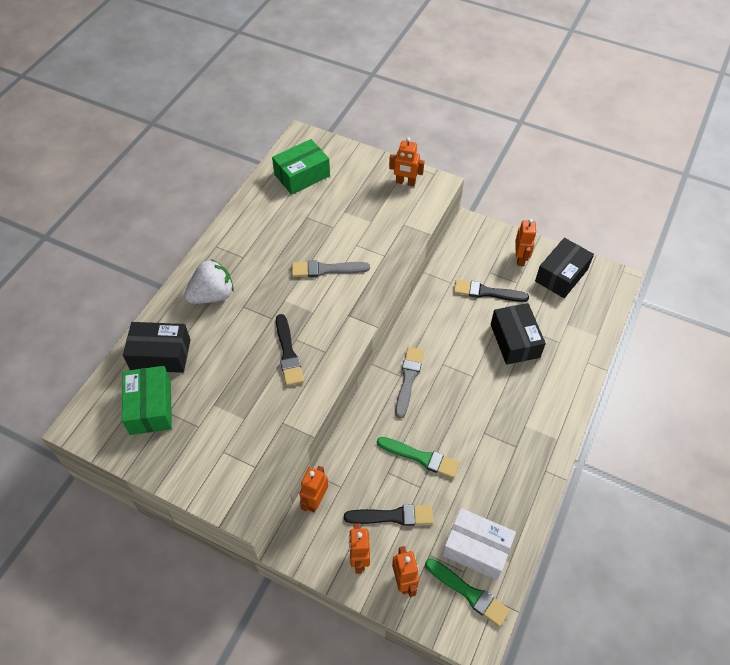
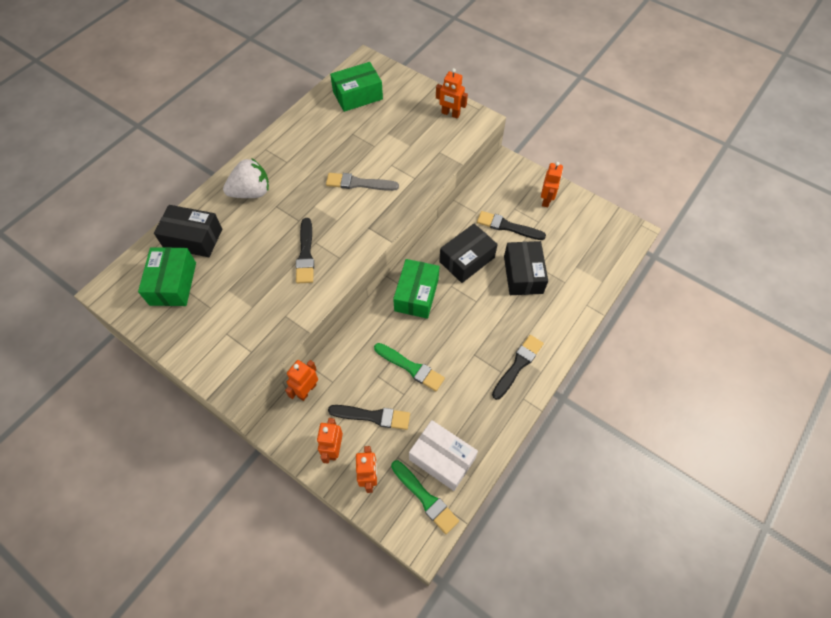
camera: 10 degrees right, 5 degrees up
grey brush [395,347,424,418] -> green box [393,259,439,319]
black box [535,238,594,298] -> black box moved to [439,224,498,283]
none -> black brush [492,335,544,400]

